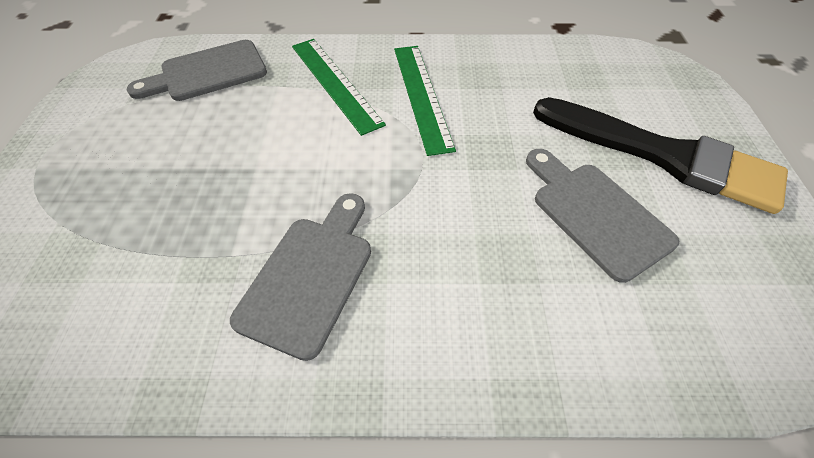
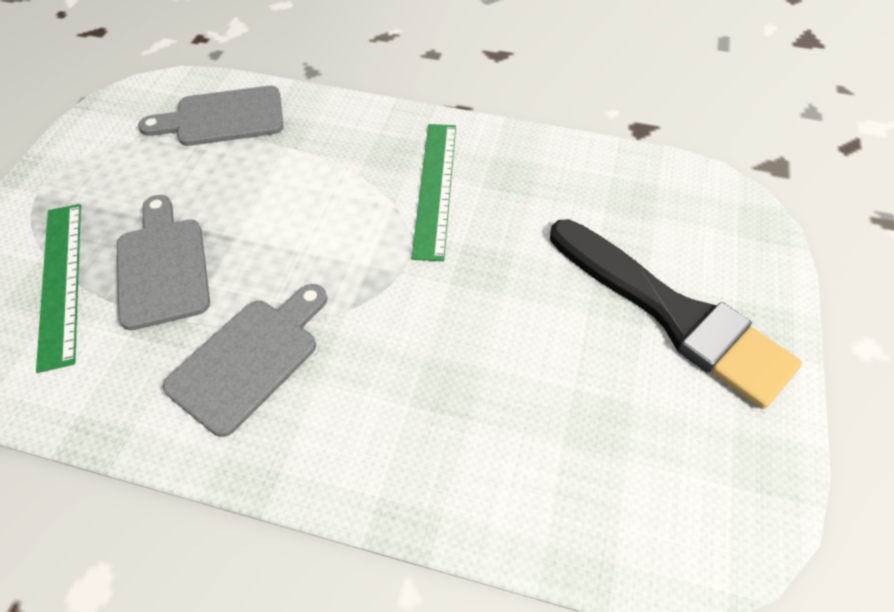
camera: 15 degrees right, 0 degrees up
green ruler [292,39,386,136] -> green ruler moved to [36,204,81,373]
grey cutting board [526,149,679,283] -> grey cutting board moved to [117,195,210,330]

